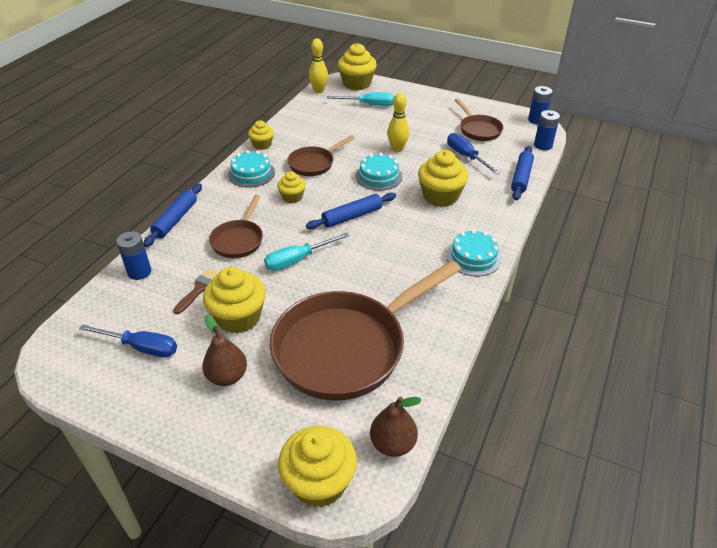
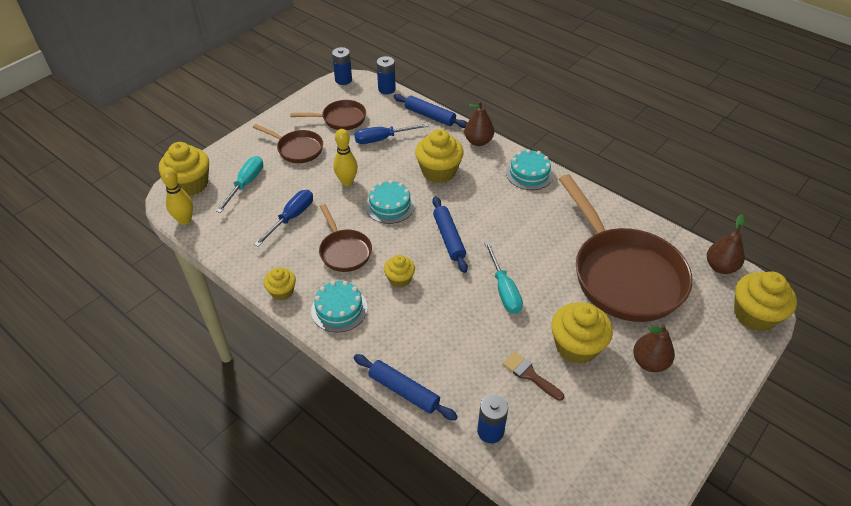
camera: 75 degrees left, 5 degrees up
blue screwdriver [79,324,177,358] -> blue screwdriver moved to [254,190,313,247]
brown pan [209,195,263,258] -> brown pan moved to [253,124,323,163]
none -> brown pear [464,101,494,146]

